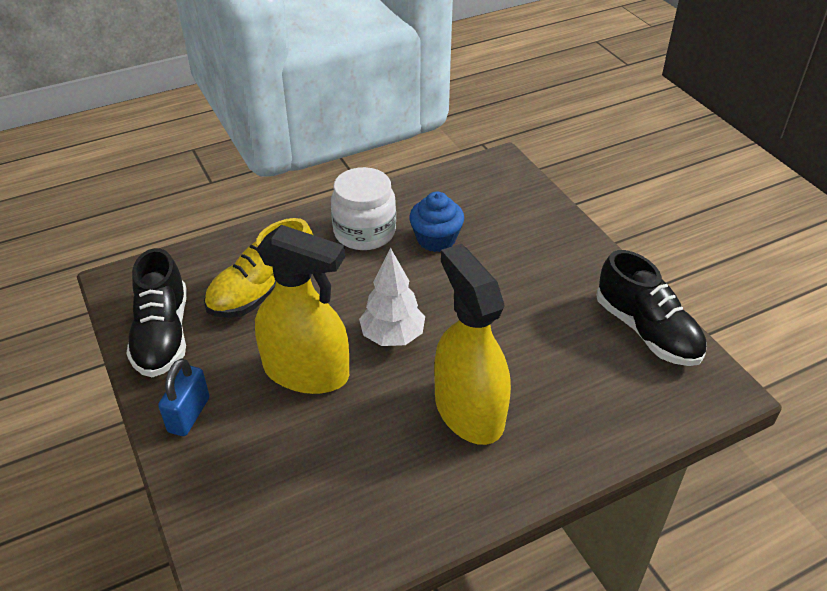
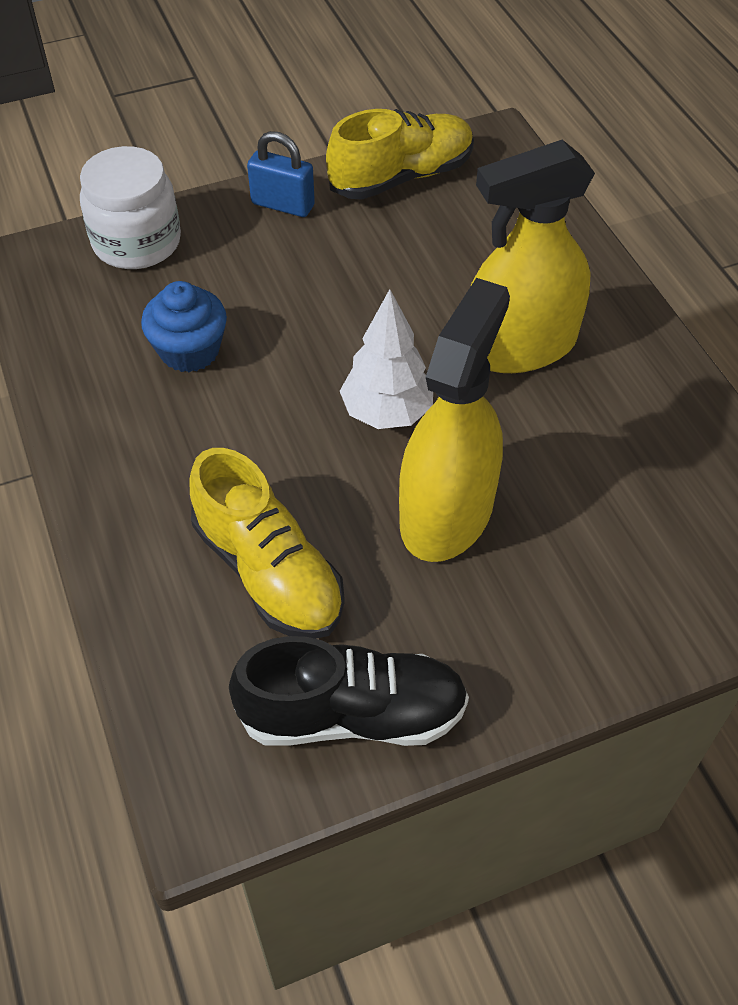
camera: 85 degrees left, 10 degrees up
blue padlock [158,359,210,436] -> blue padlock moved to [247,131,315,217]
white jar [331,167,396,250] -> white jar moved to [80,146,181,269]
black shoe [596,250,707,366] -> yellow shoe [326,109,474,200]

